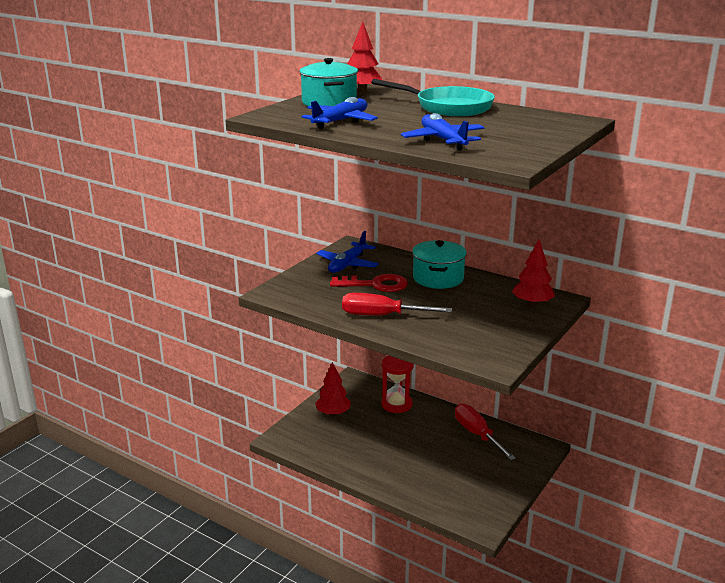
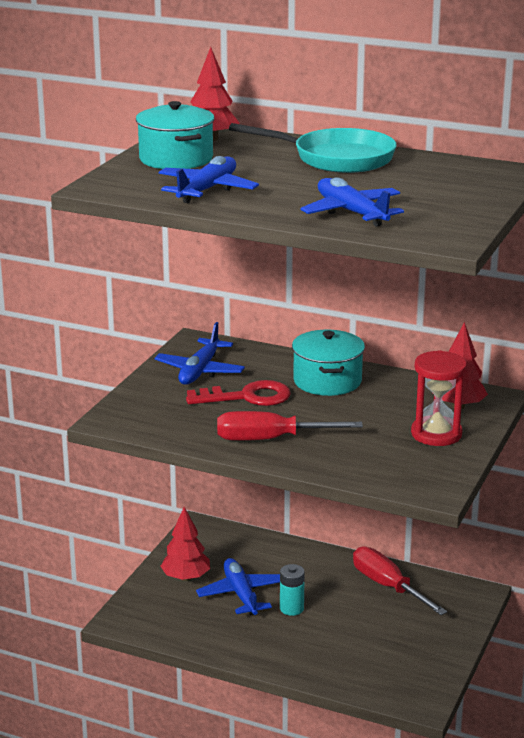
camera: 10 degrees left, 0 degrees up
red hourglass [381,356,414,413] -> red hourglass moved to [411,350,467,446]
none -> blue plane [196,558,280,615]
none -> turquoise battery [280,564,305,616]

